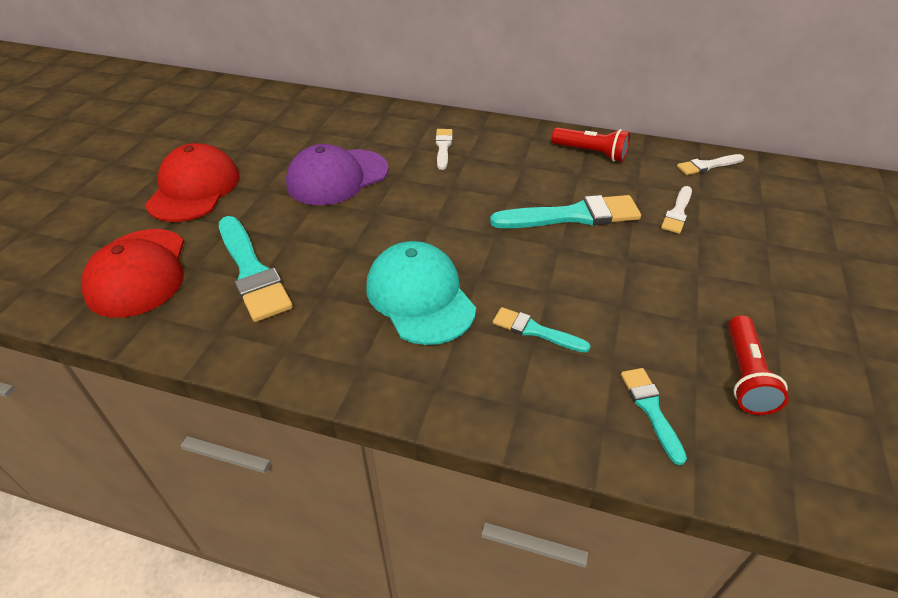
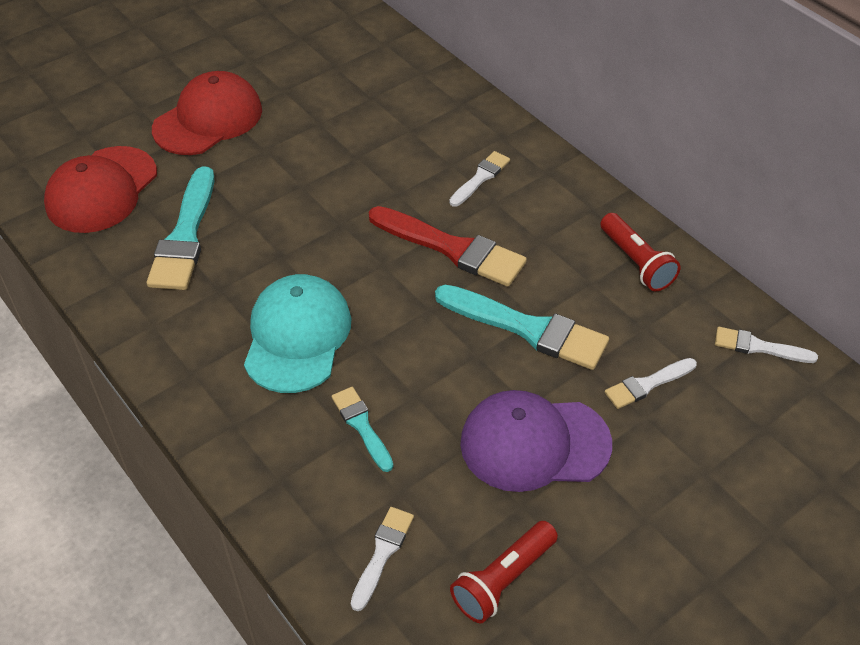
camera: 35 degrees right, 5 degrees up
purple cap [286,144,389,205] -> purple cap moved to [460,390,612,492]
turquoise brush [621,368,687,465] -> white brush [351,507,414,611]
none -> red brush [369,206,527,287]

